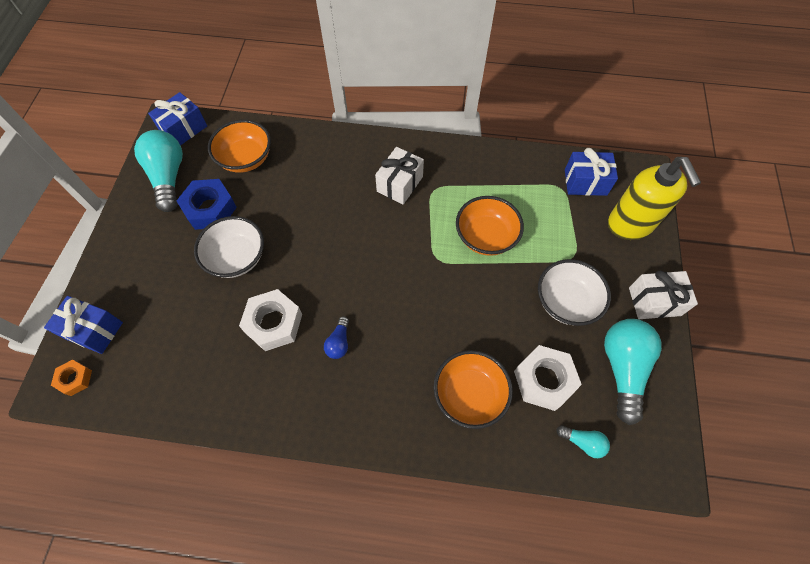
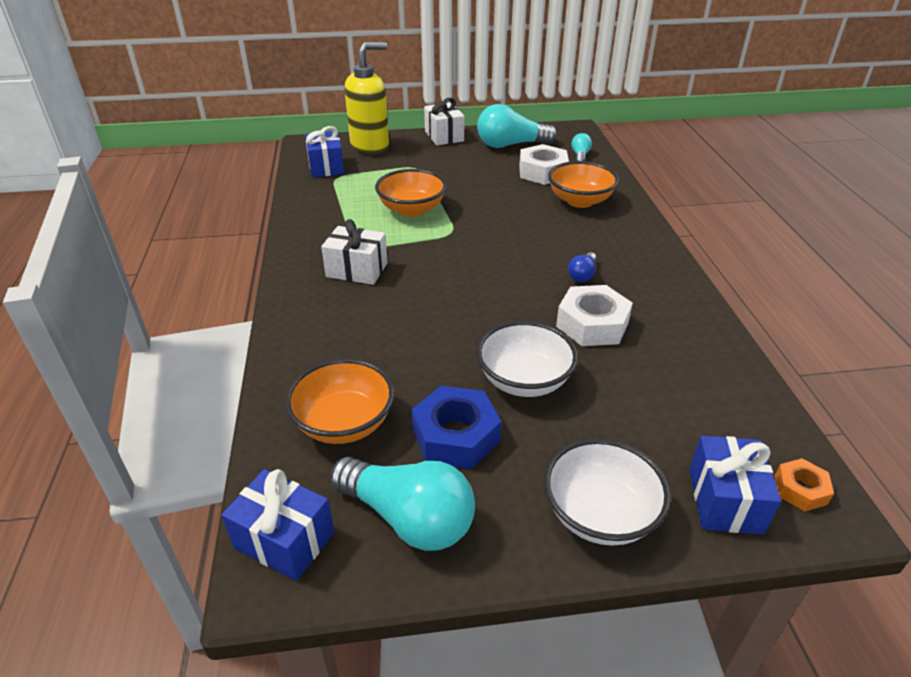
camera: 105 degrees left, 25 degrees down
turquoise light bulb [134,130,183,212] -> turquoise light bulb turned 120 degrees counterclockwise [330,457,475,551]
blue light bulb [324,316,349,359] -> blue light bulb turned 120 degrees clockwise [568,252,597,282]
white bowl [538,259,611,326] -> white bowl moved to [544,439,671,546]

